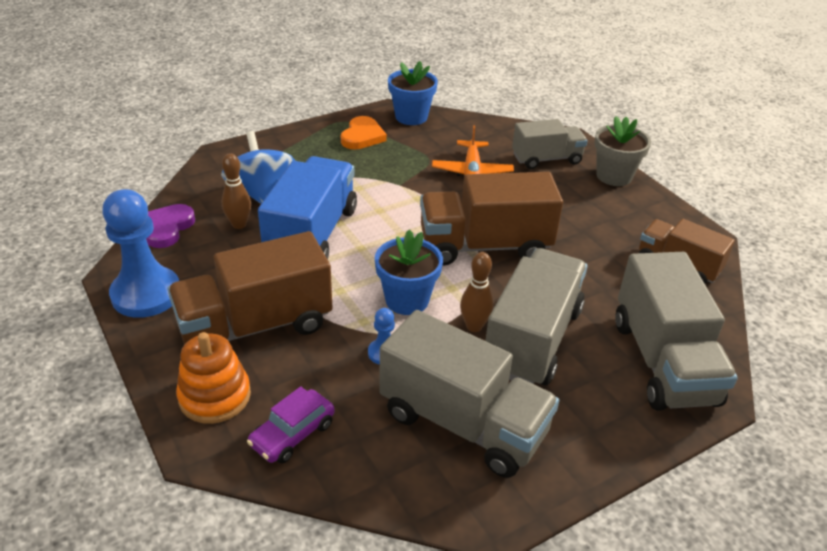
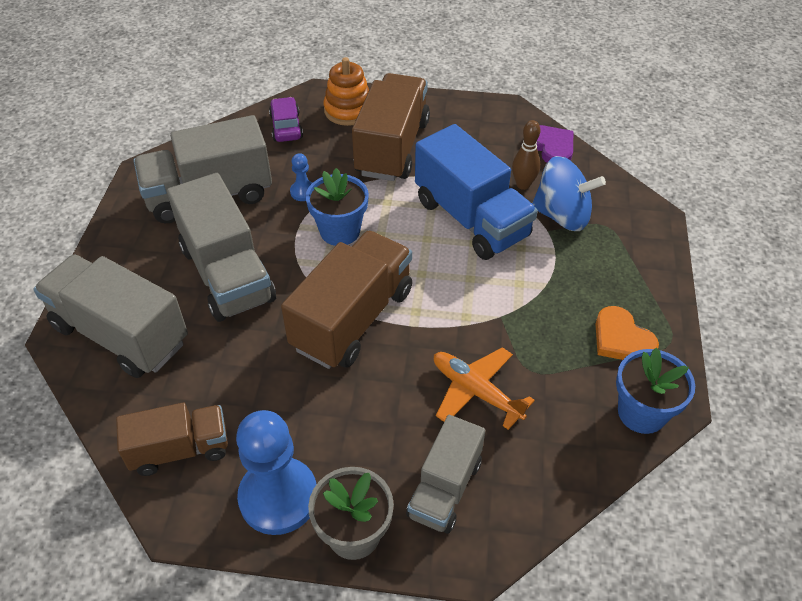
camera: 130 degrees right, 10 degrees up
blue pawn [102,189,179,318] -> blue pawn moved to [236,410,317,535]
brown bowling pin [460,252,494,332] -> none

